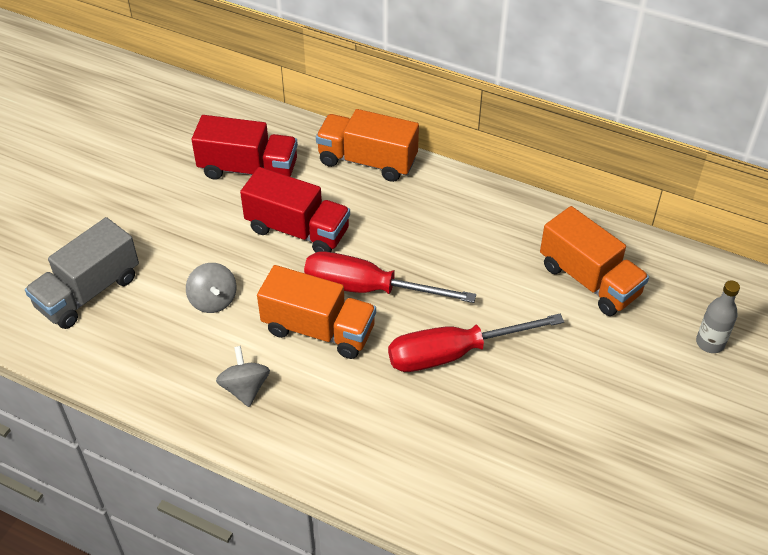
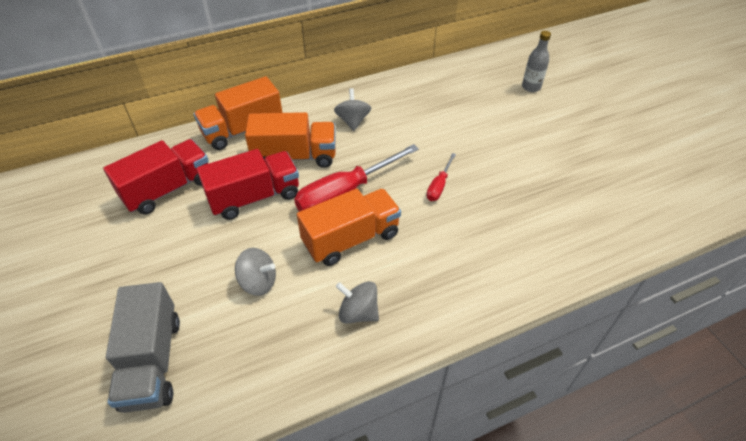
camera: 50 degrees left, 0 degrees up
red screwdriver [388,314,564,372] -> red screwdriver [427,153,456,201], size x0.49
orange truck [540,206,649,316] -> orange truck moved to [245,112,336,168]
none -> grey spinning top [334,88,371,131]

